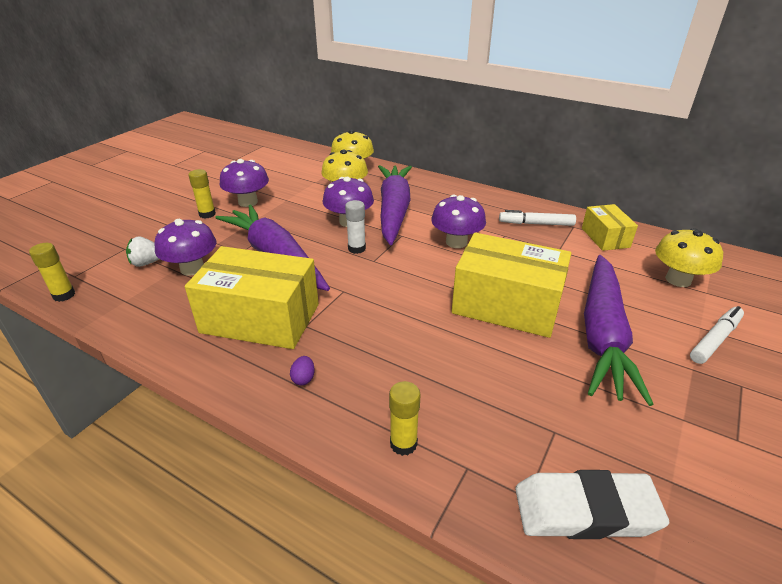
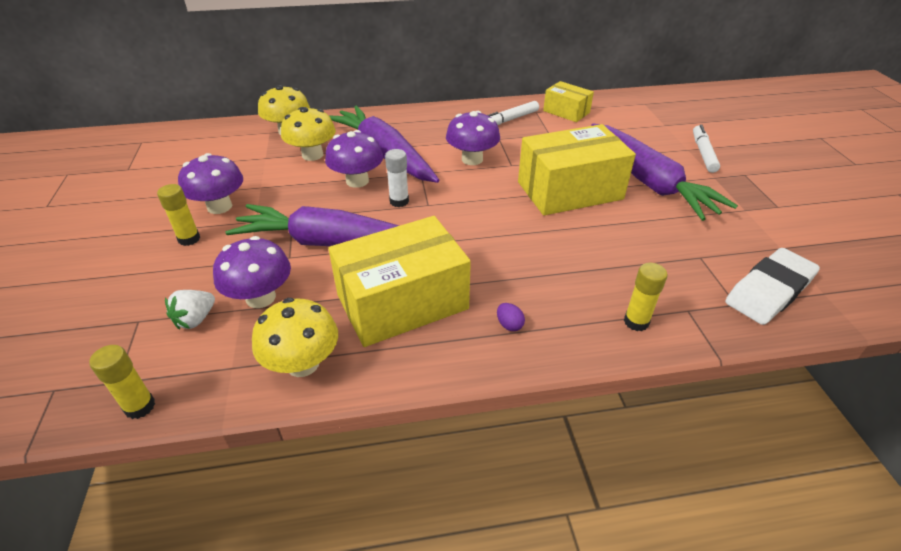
camera: 40 degrees left, 5 degrees up
yellow mushroom [655,228,723,287] -> yellow mushroom moved to [252,298,338,377]

